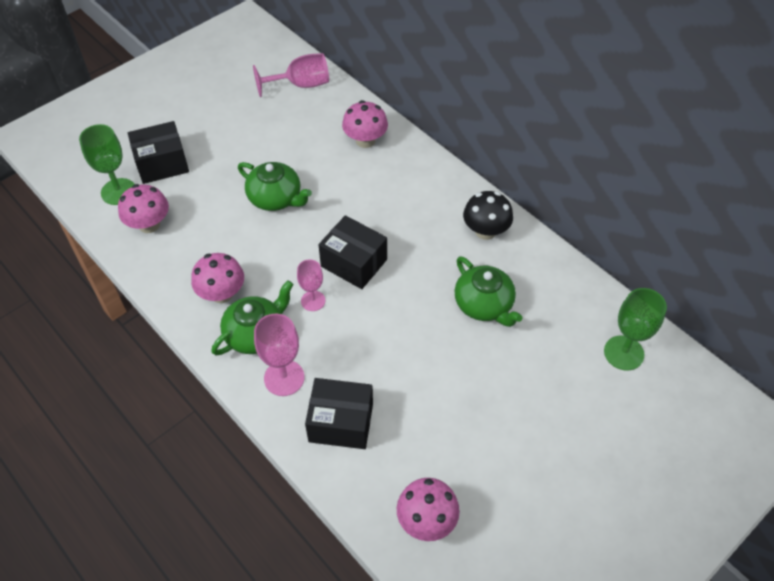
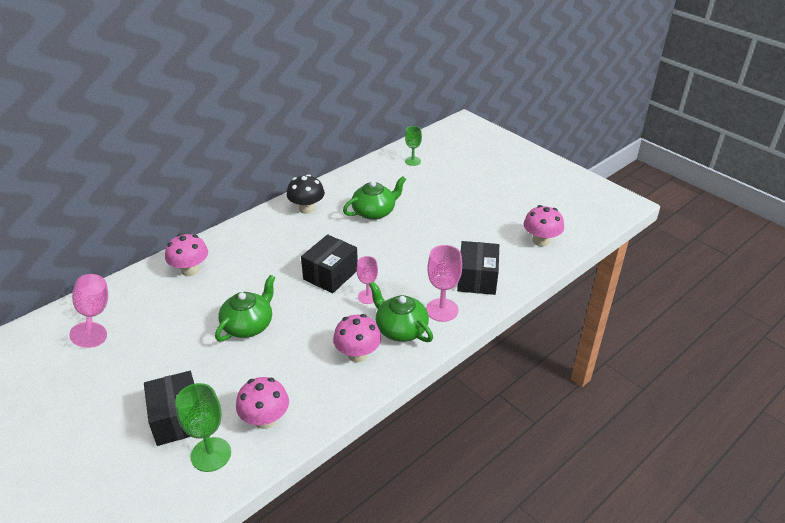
camera: 90 degrees left, 15 degrees down
green goblet [604,288,667,370] -> green goblet [405,126,422,166], size x0.64

